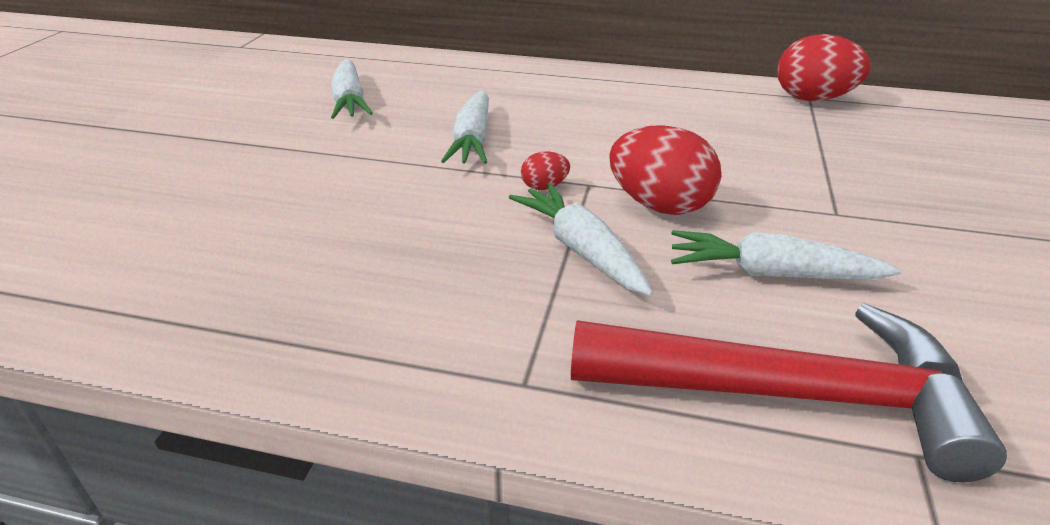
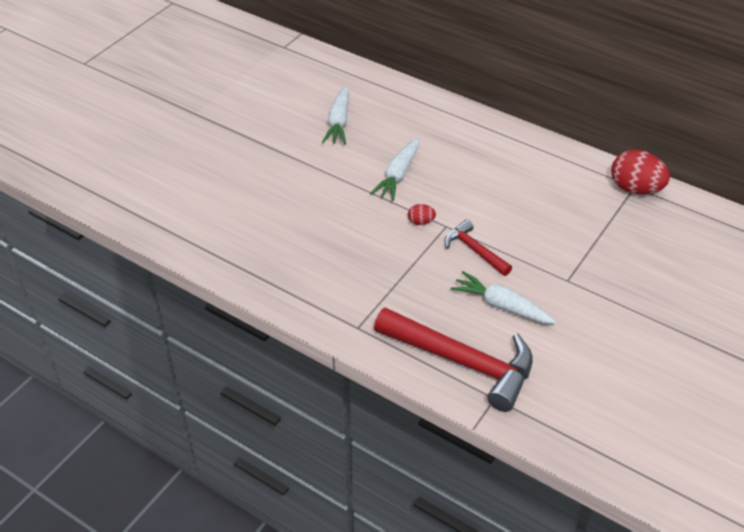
camera: 20 degrees right, 10 degrees up
white carrot [509,183,653,296] -> none
red egg [609,125,721,215] -> red hammer [444,219,512,276]

